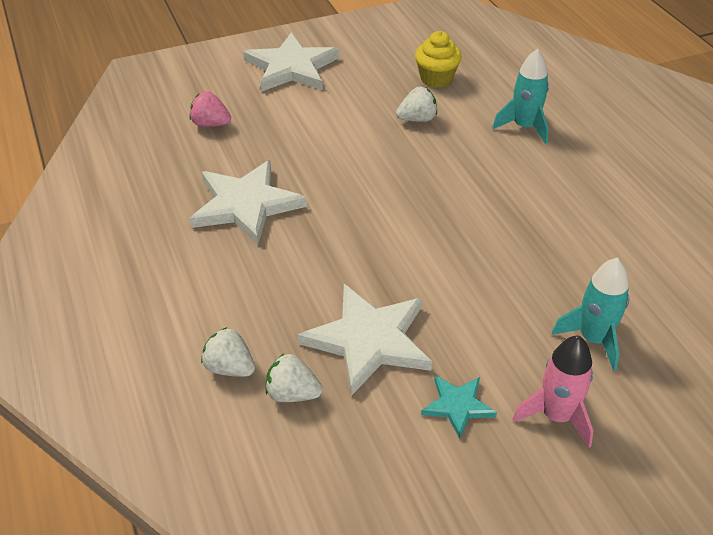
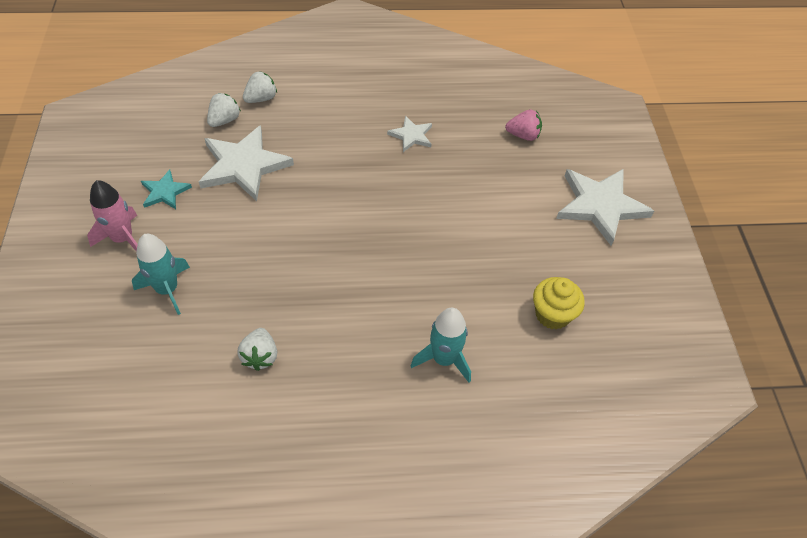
camera: 105 degrees right, 10 degrees up
pink strawberry [189,91,231,127] -> pink strawberry turned 60 degrees clockwise [505,110,542,141]
white star [190,160,307,245] -> white star [387,116,432,152], size x0.52
white strawberry [396,87,437,122] -> white strawberry moved to [237,328,277,371]

